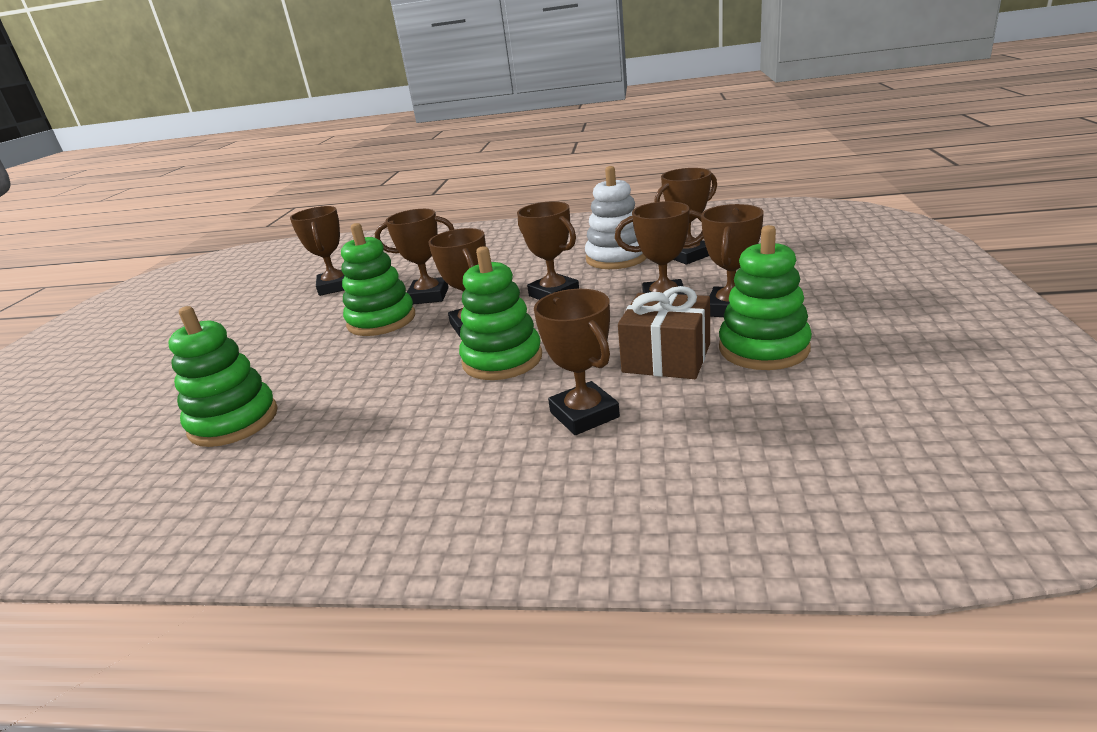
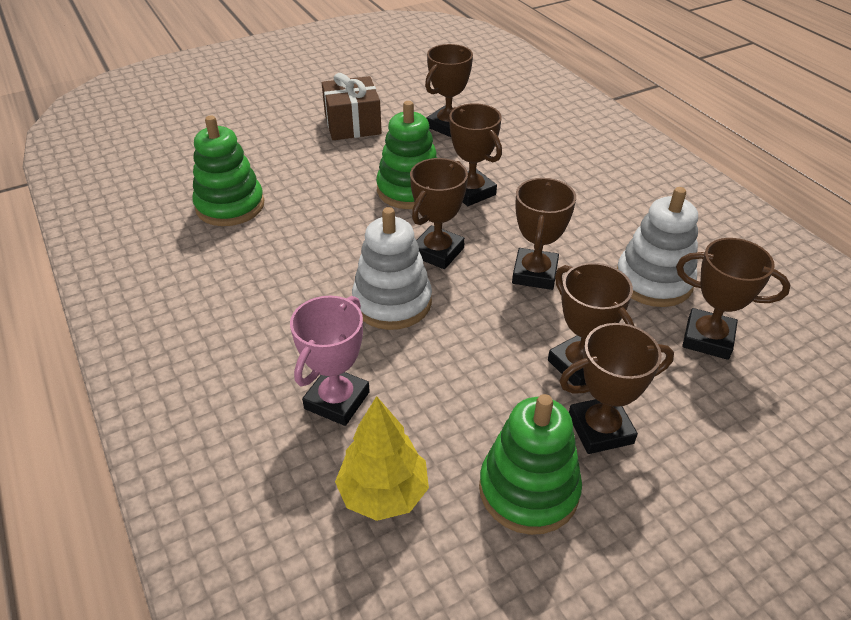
camera: 50 degrees right, 15 degrees up
green stacking toy [459,246,542,380] -> white stacking toy [352,207,432,330]
brown trophy [534,289,620,435] -> pink trophy [290,296,370,426]
brown gift [618,286,710,379] -> brown gift moved to [322,73,382,140]
none -> yellow tree [335,396,429,521]

